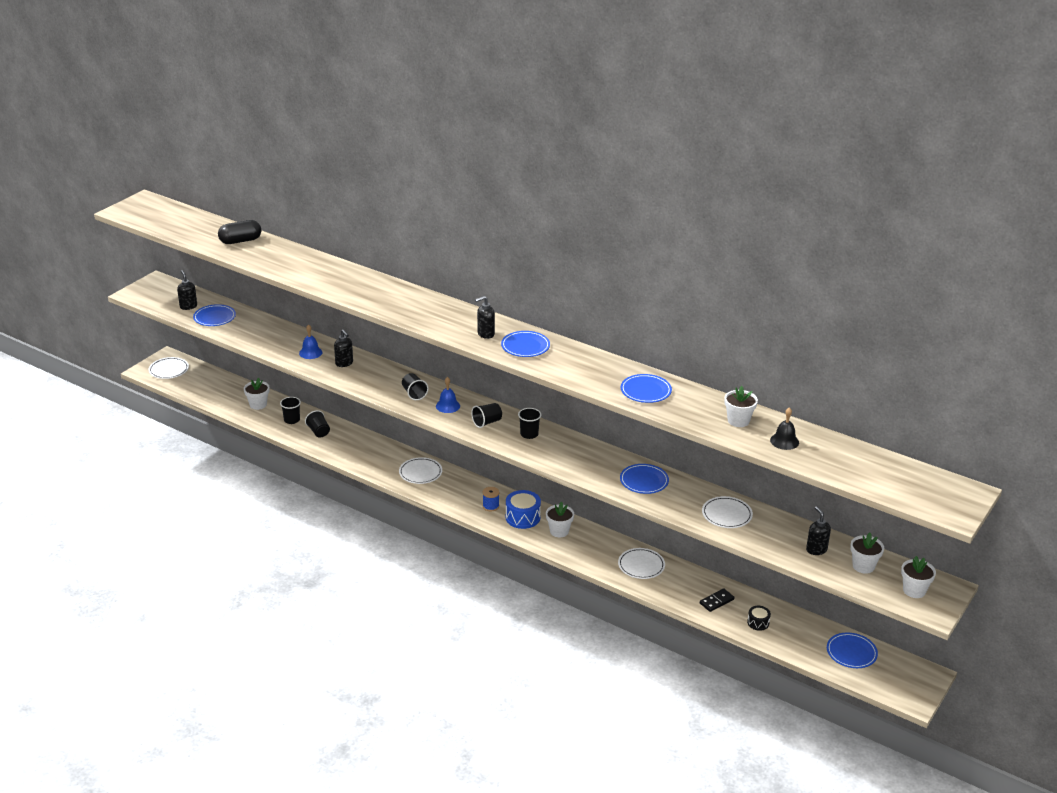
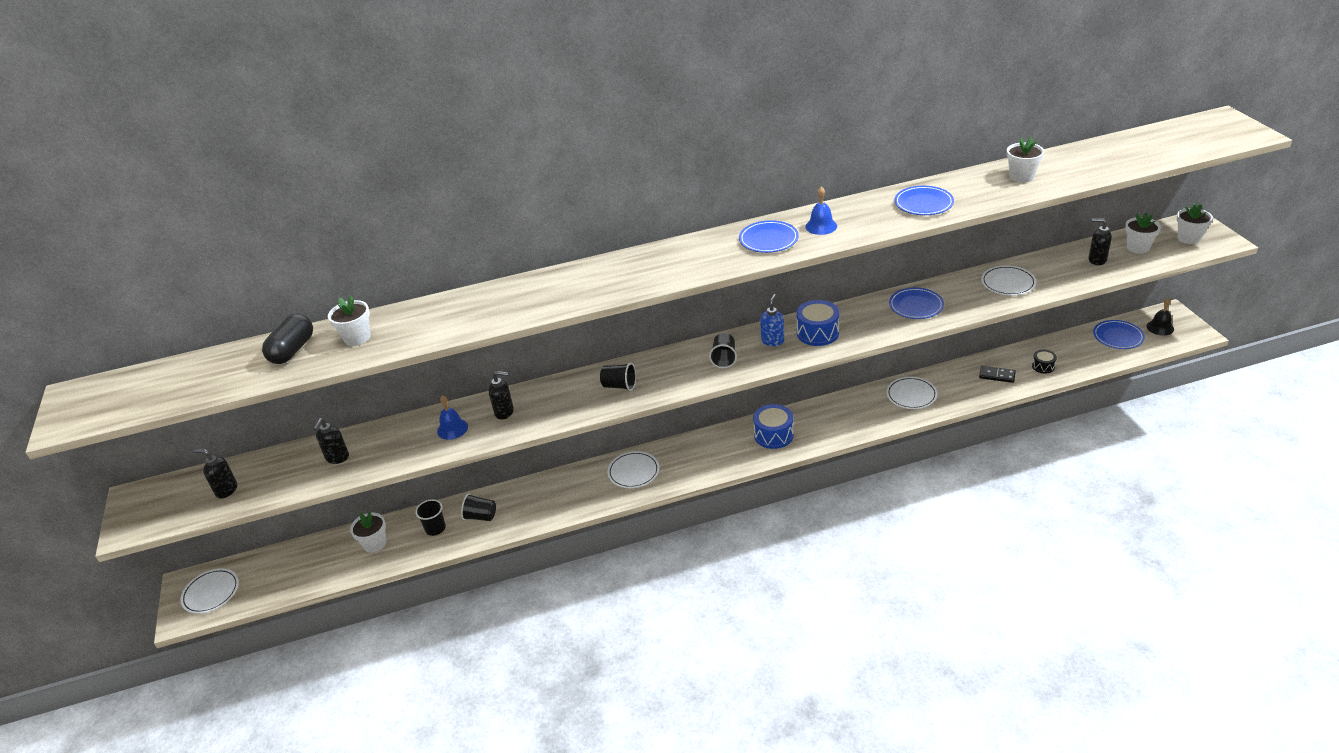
camera: 45 degrees left, 5 degrees up
blue plate [193,304,236,326] -> none
blue bell [436,377,460,413] -> blue bell moved to [805,186,837,235]
black soap dispenser [475,296,495,339] -> black soap dispenser moved to [314,418,349,464]
blue spool [482,487,499,512] -> none
black cup [518,408,541,439] -> blue soap dispenser [760,294,784,346]
white flower pot [546,502,574,537] -> white flower pot moved to [328,295,371,346]
black domino [700,588,734,612] -> black domino turned 75 degrees counterclockwise [979,366,1016,383]
black bell [770,407,799,450] -> black bell moved to [1147,298,1174,336]
none -> blue drum [796,300,839,346]

